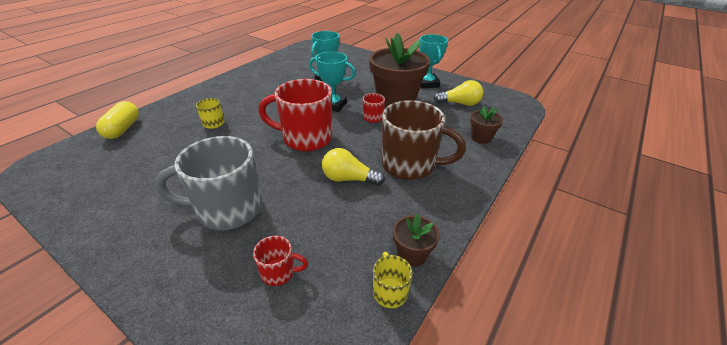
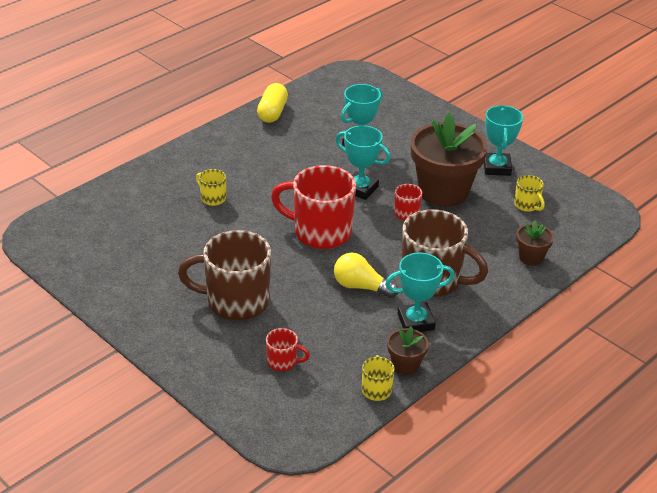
camera: 10 degrees right, 0 degrees up
yellow capsule [96,101,139,139] -> yellow capsule moved to [257,83,288,123]
grey mug [155,136,262,230] -> brown mug [178,230,271,320]
yellow light bulb [433,80,483,106] -> yellow mug [514,175,545,212]
none -> turquoise trophy [385,252,455,332]

